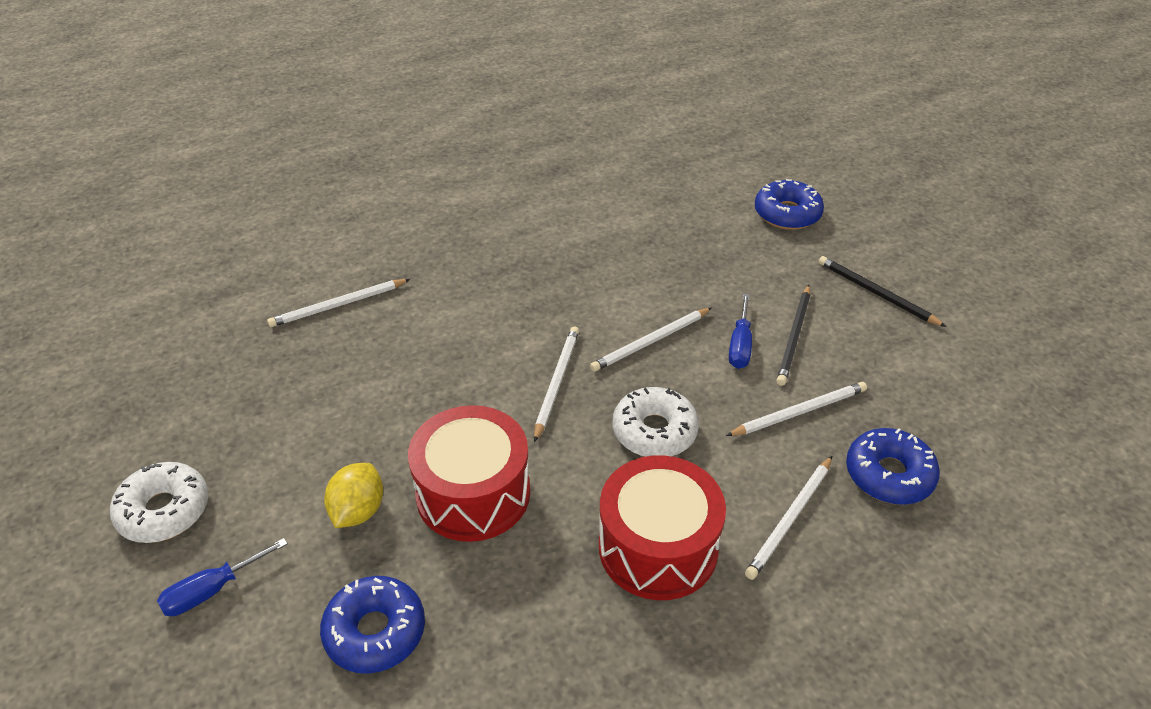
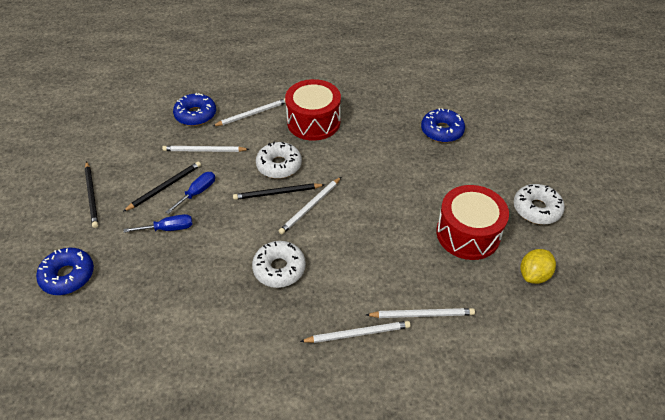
camera: 155 degrees left, 5 degrees up
blue screwdriver [157,538,288,616] -> blue screwdriver moved to [124,214,192,233]
yellow lemon [324,463,383,528] -> yellow lemon moved to [521,249,556,284]
red drum [408,405,530,542] -> red drum moved to [436,185,509,260]
white pencil [590,308,712,372] -> white pencil moved to [300,321,411,343]
none -> black pencil [233,183,325,200]
none -> white donut [252,241,306,288]

